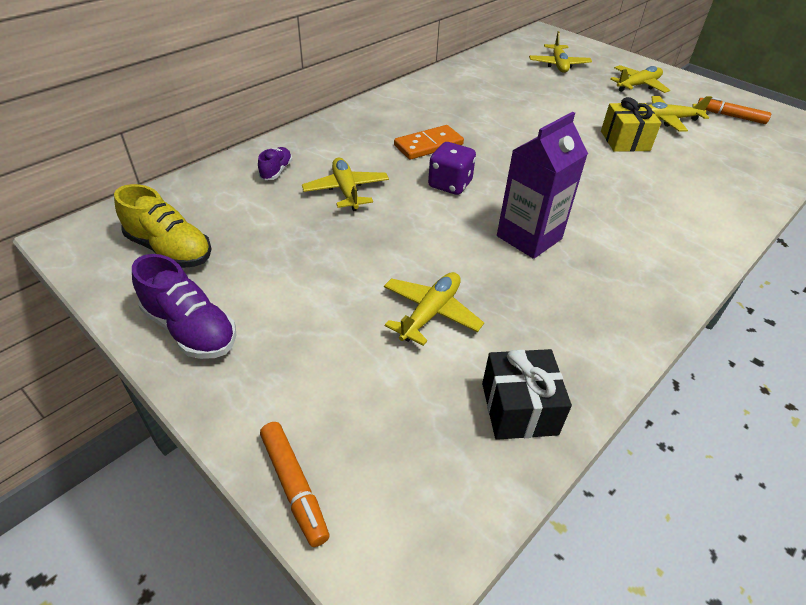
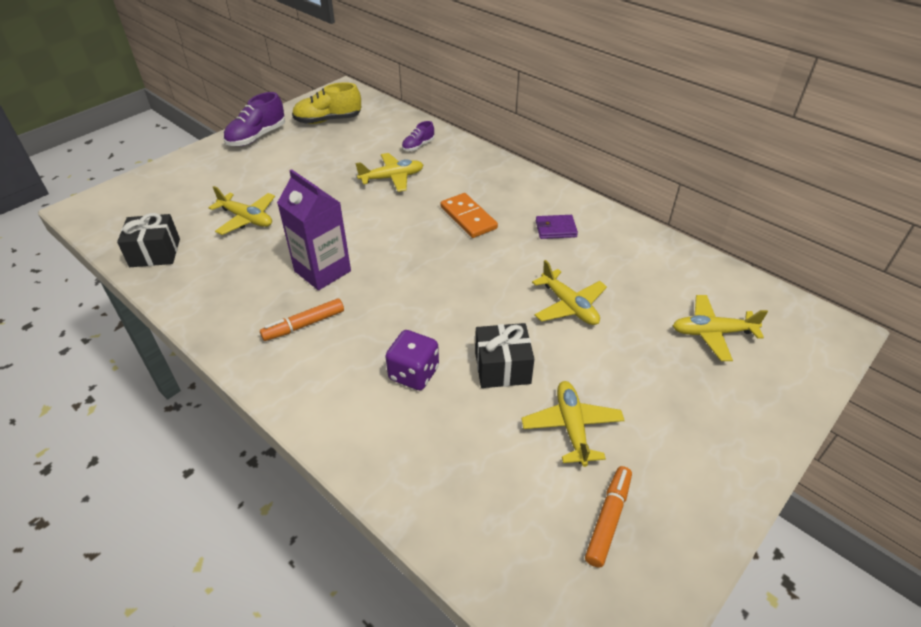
camera: 90 degrees right, 0 degrees up
yellow shoe [114,184,211,268] -> yellow shoe turned 45 degrees clockwise [292,82,361,124]
purple shoe [258,147,292,180] -> purple shoe turned 120 degrees clockwise [402,121,434,151]
orange marker [260,422,329,547] -> orange marker moved to [260,298,344,341]
purple dice [428,142,476,195] -> purple dice moved to [385,330,439,390]
yellow gift [601,97,661,152] -> black gift [475,323,534,388]
yellow plane [610,65,670,93] -> yellow plane moved to [532,260,607,325]
none -> purple wallet [536,215,578,239]

